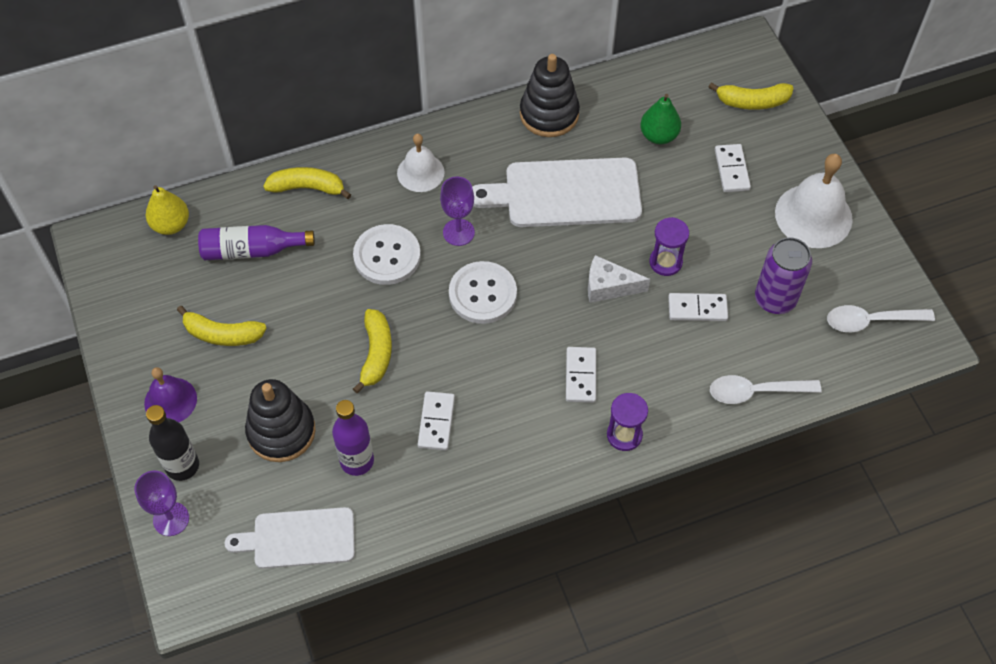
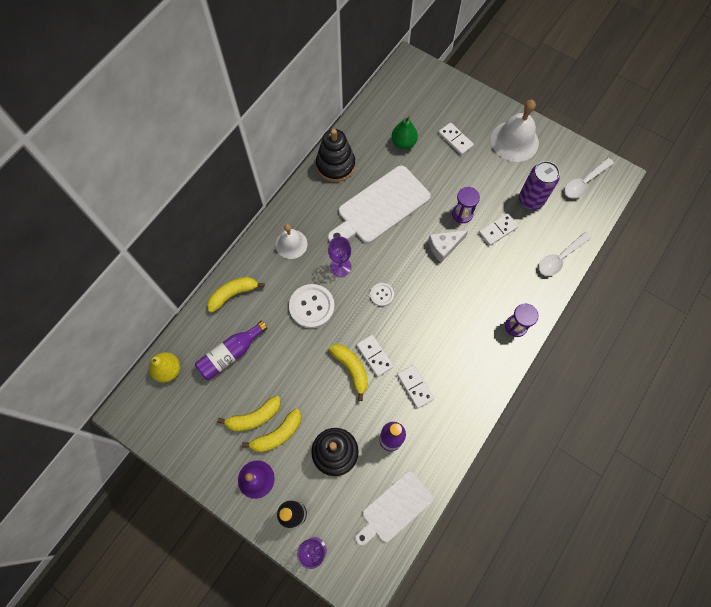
camera: 35 degrees left, 10 degrees up
white button [449,261,517,324] -> white button [370,283,394,306], size x0.54
white domino [566,347,596,403] -> white domino moved to [357,335,394,377]
yellow banana [709,82,794,110] -> yellow banana moved to [242,409,301,452]

